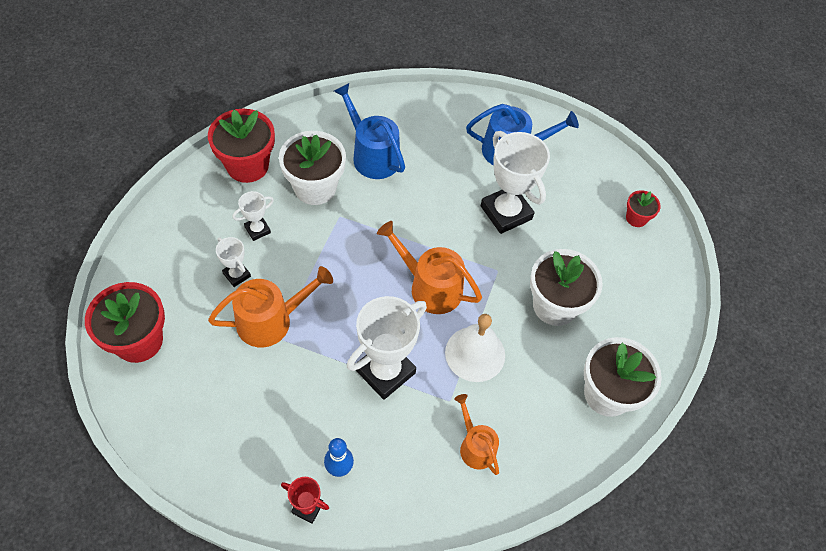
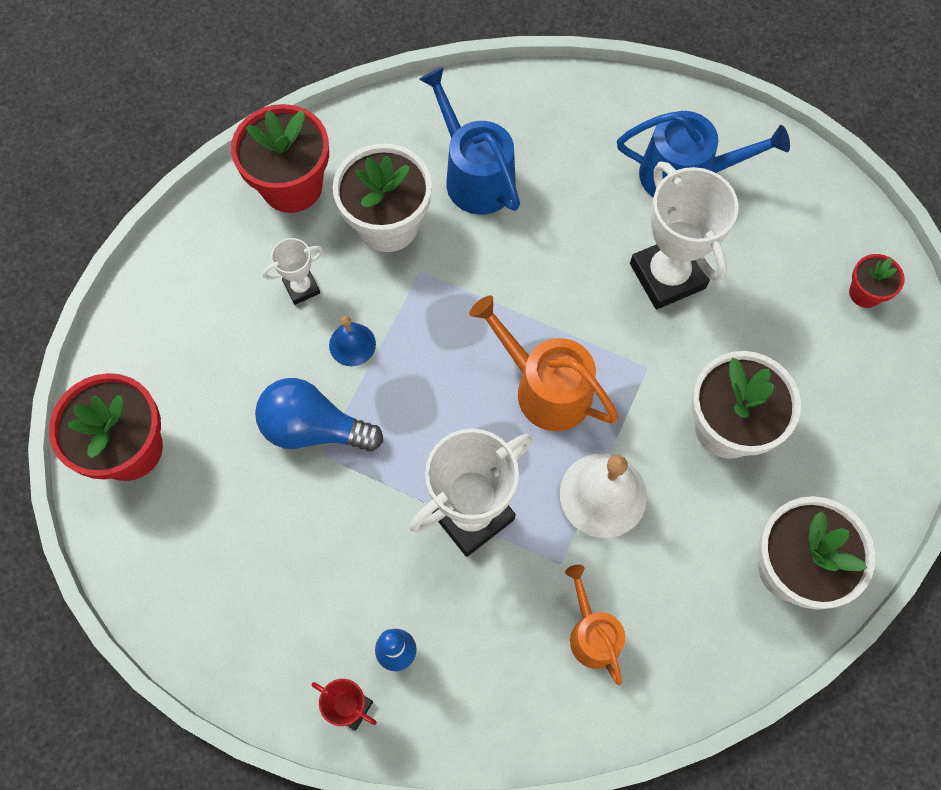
camera: 10 degrees right, 10 degrees up
orange watering can [208,266,333,347] -> blue light bulb [255,378,383,452]
white trophy [216,237,251,287] -> none
none -> blue bell [329,316,376,366]

